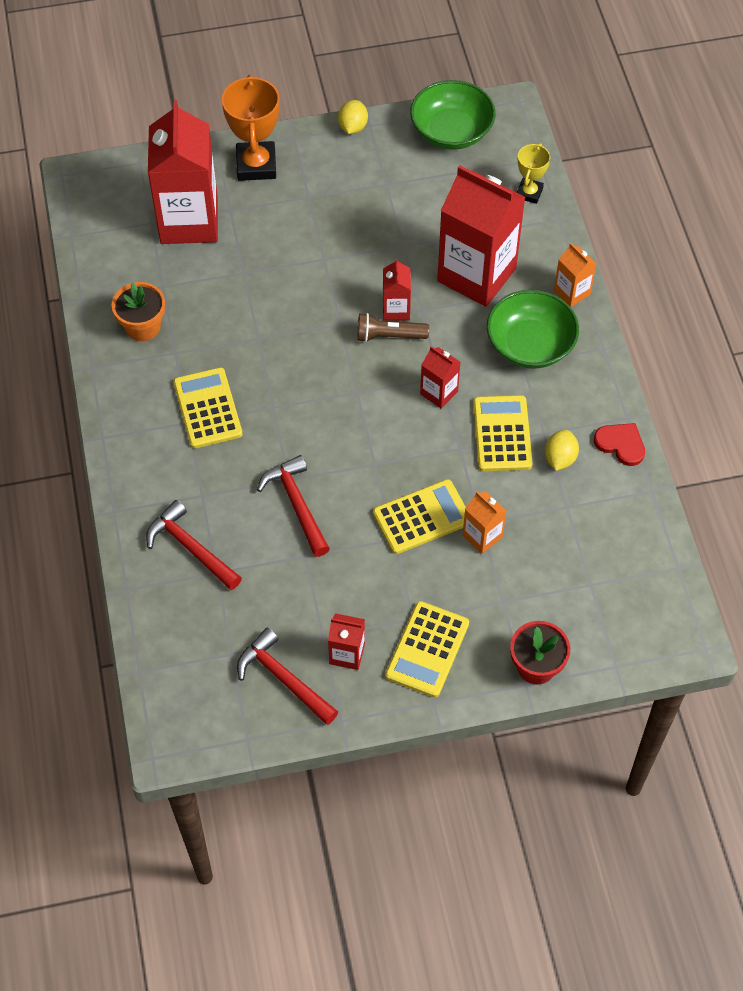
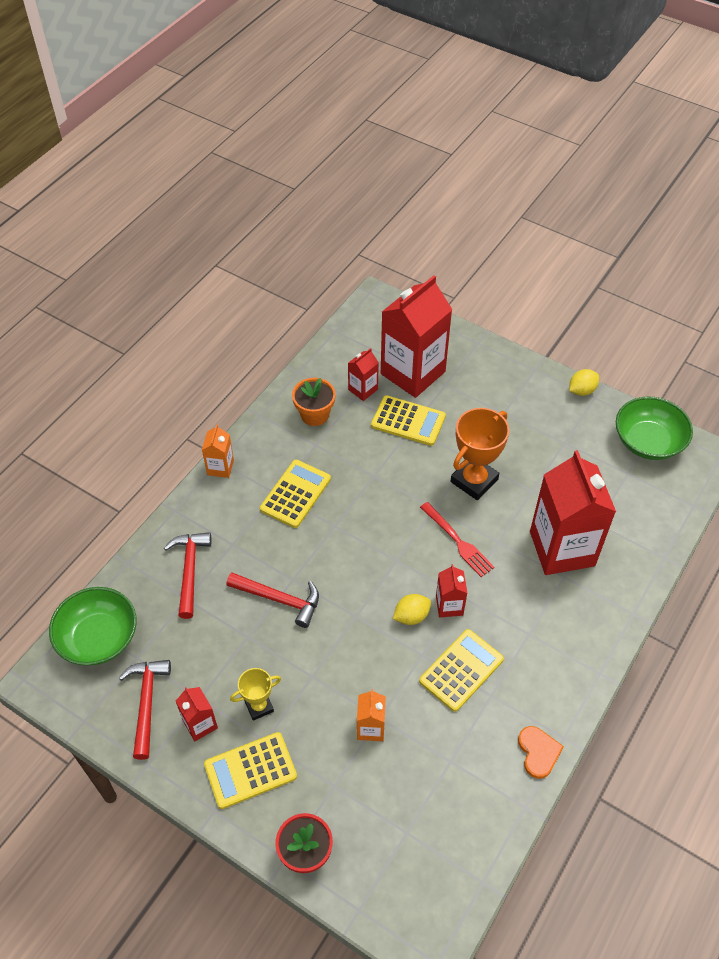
camera: 45 degrees right, 5 degrees down
orange trophy [222,74,280,181] -> orange trophy moved to [450,408,509,500]
red hammer [257,455,330,557] -> red hammer turned 90 degrees clockwise [226,572,319,628]
brown flashlight [357,313,429,342] -> red fork [420,502,494,577]
yellow calculator [373,479,466,554] -> yellow calculator moved to [371,395,446,446]
red carton [383,258,411,321] -> red carton moved to [348,348,379,401]
green bowl [487,290,579,369] -> green bowl moved to [49,587,136,666]
yellow trophy [517,143,550,204] -> yellow trophy moved to [230,668,281,721]
yellow lemon [545,430,579,471] -> yellow lemon moved to [393,594,431,625]
orange carton [554,243,596,307] -> orange carton moved to [202,424,234,478]
red heart [594,423,645,466] -> orange heart [518,726,564,779]

